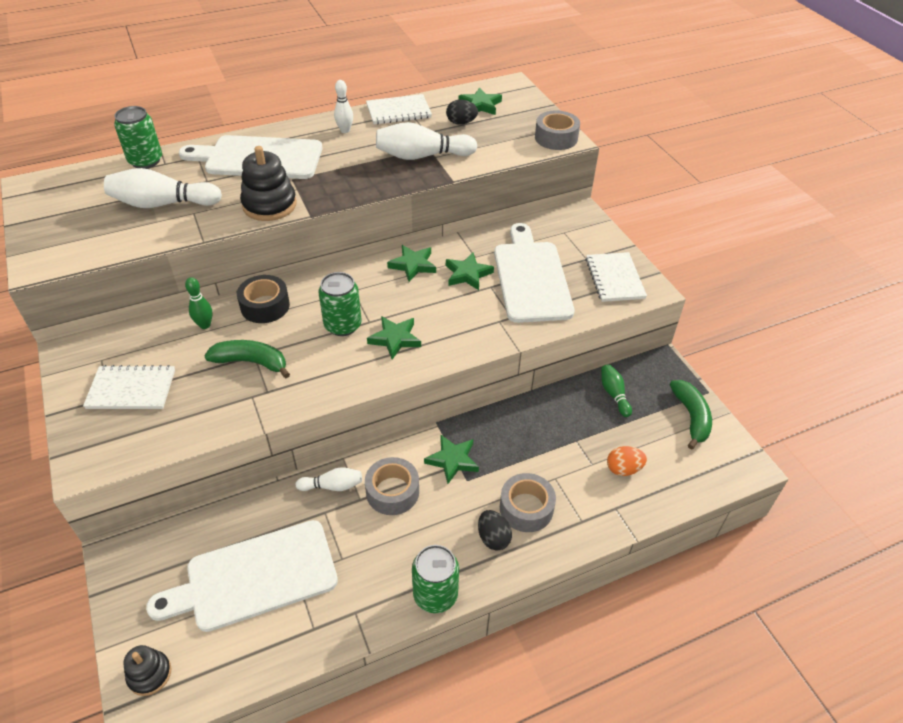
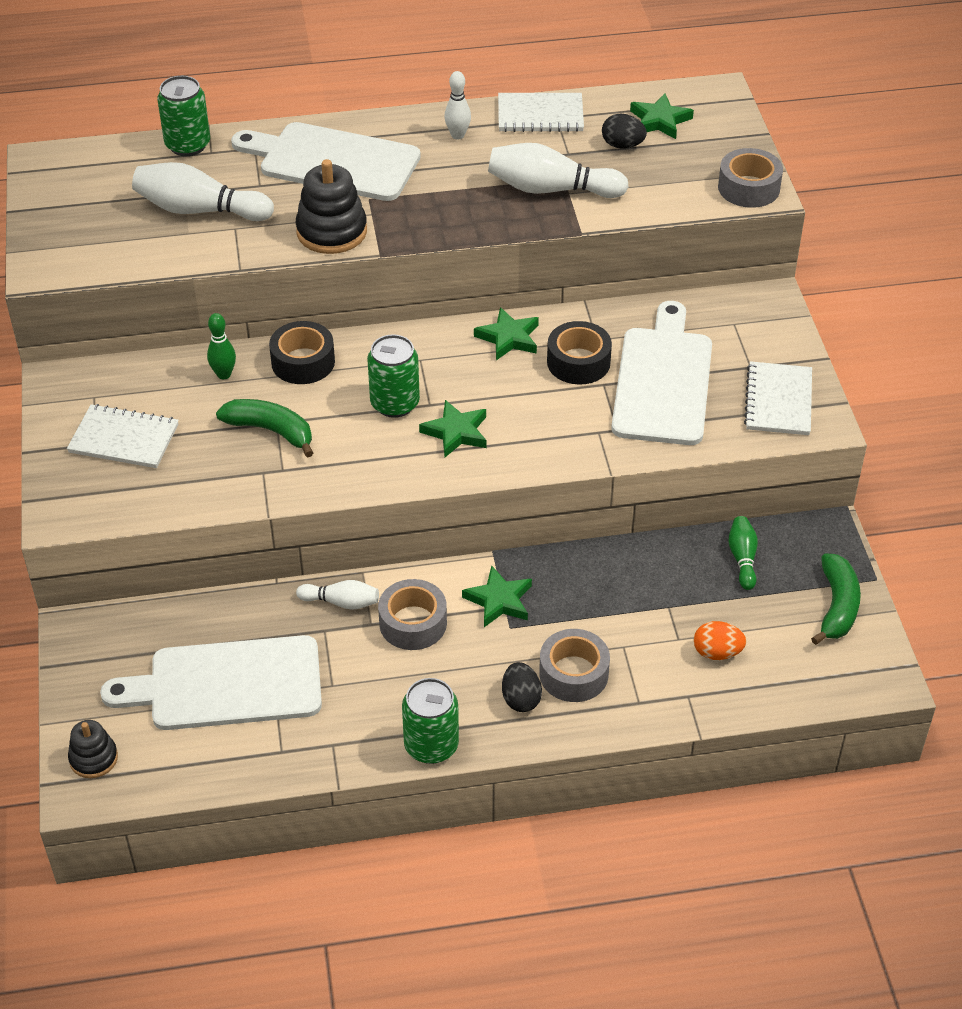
camera: 15 degrees right, 0 degrees up
green star [446,253,494,290] -> black tape [547,321,612,384]

